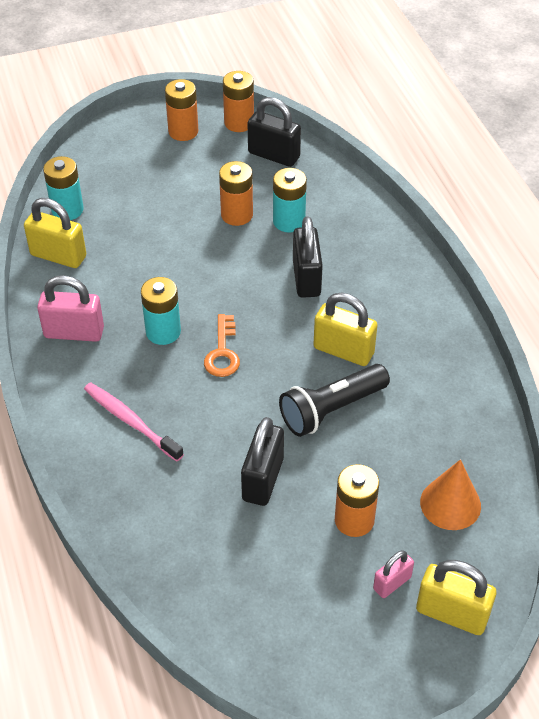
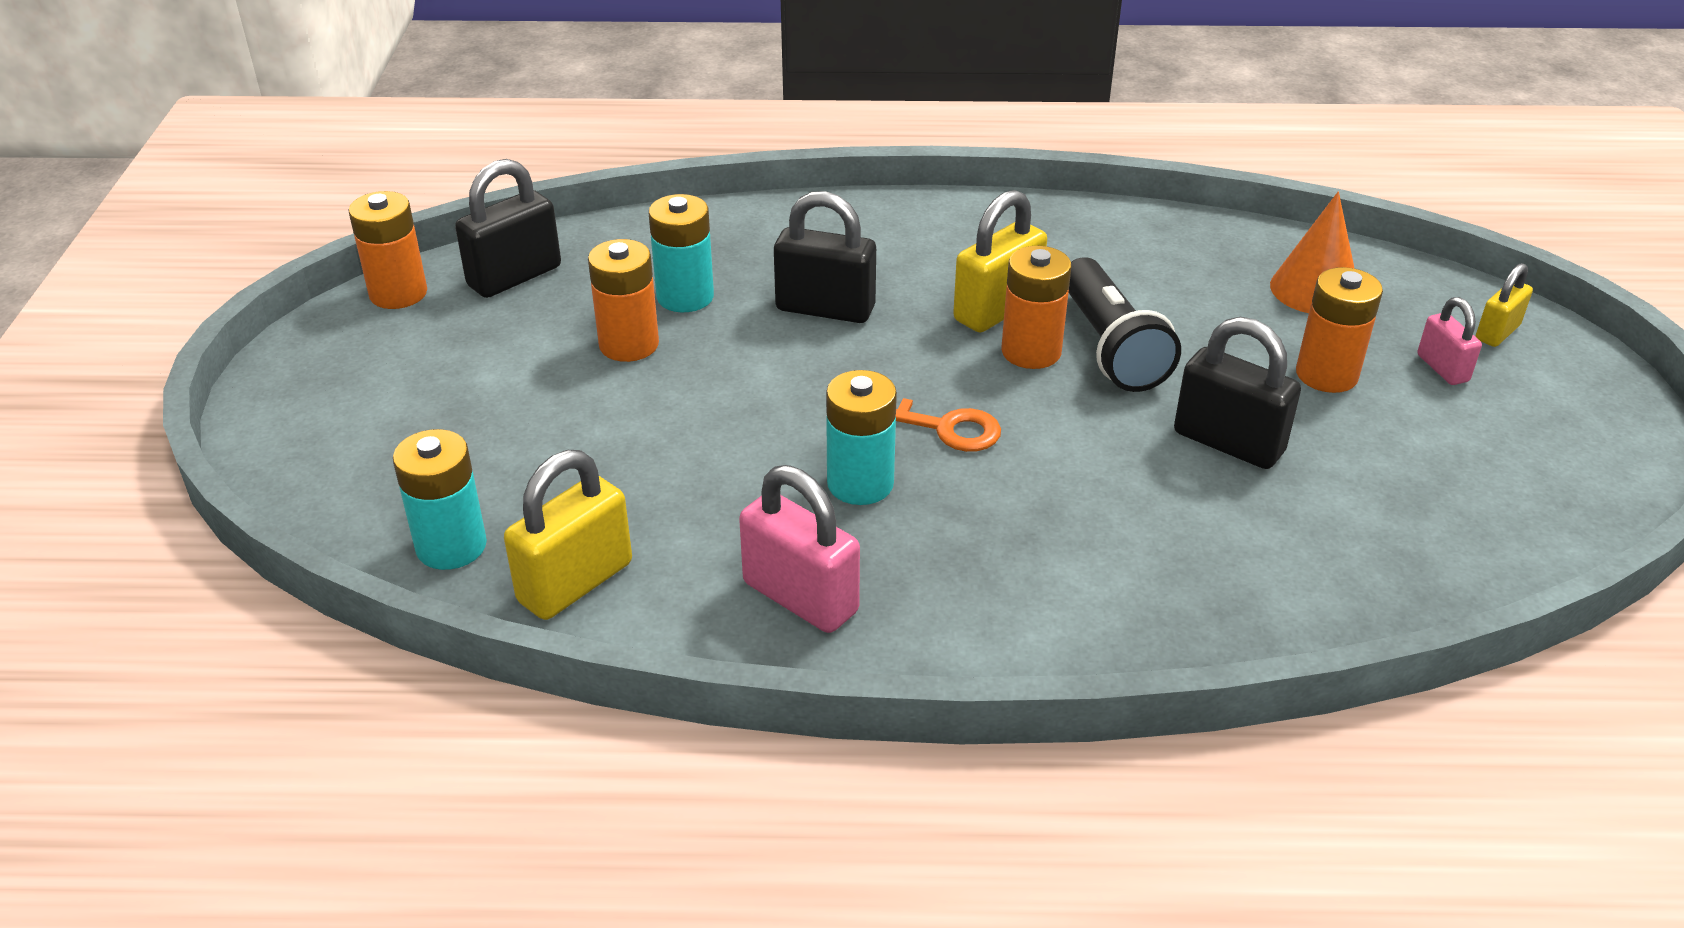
camera: 70 degrees left, 10 degrees down
pink padlock [37,275,104,342] -> pink padlock turned 75 degrees counterclockwise [739,465,860,633]
pink toothbrush [84,382,184,461] -> none
orange battery [165,79,198,141] -> orange battery moved to [1001,246,1072,369]
yellow padlock [416,560,497,635] -> yellow padlock [1476,263,1533,347], size x0.59

